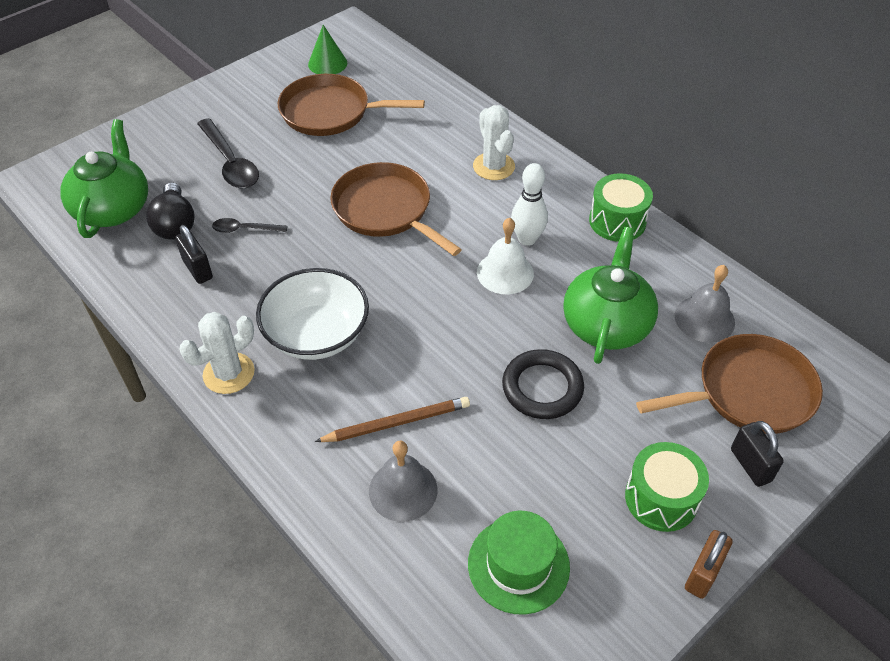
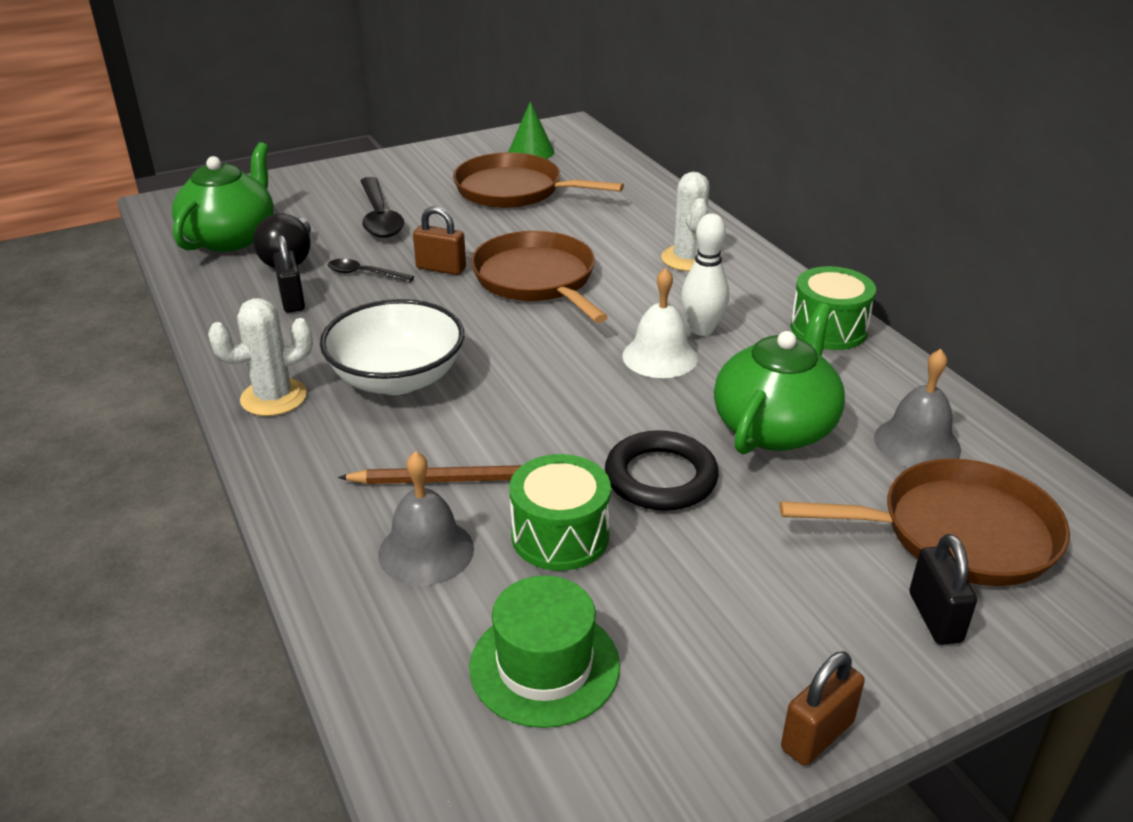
camera: 15 degrees right, 15 degrees down
green drum [625,442,709,532] -> green drum moved to [509,454,611,571]
none -> brown padlock [413,206,466,275]

